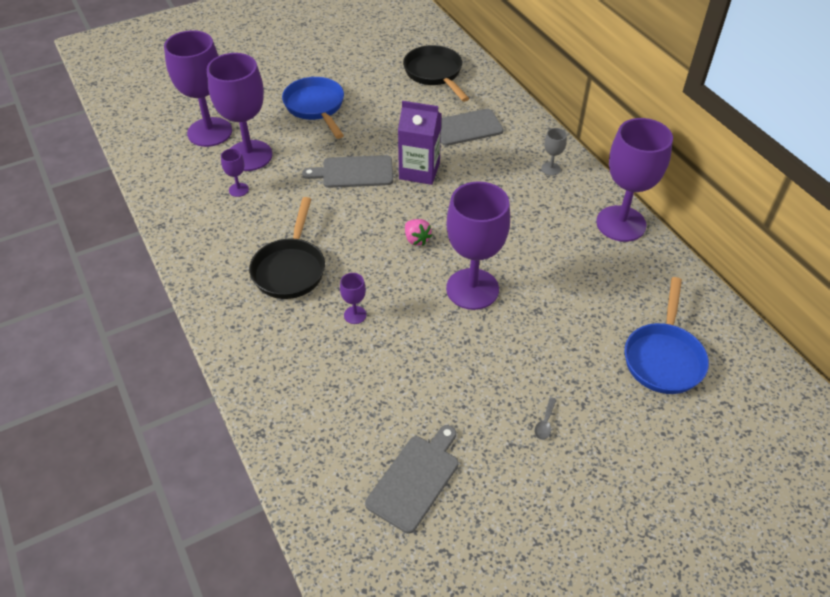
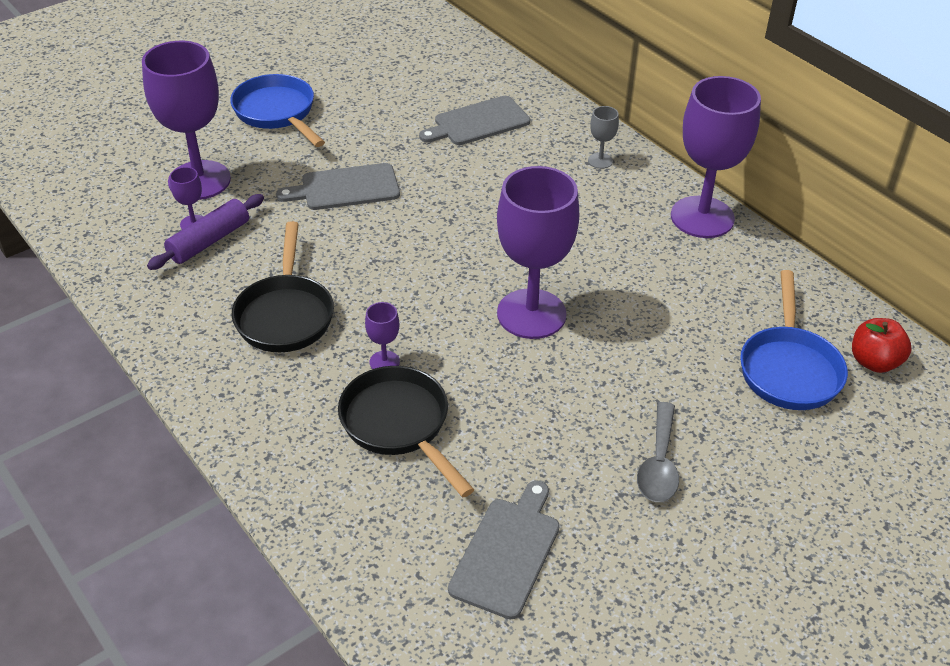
camera: 10 degrees left, 5 degrees down
purple goblet [164,30,232,147] -> none
purple carton [398,101,441,185] -> none
black pan [403,45,469,102] -> black pan moved to [338,366,475,497]
pink strawberry [405,219,432,246] -> none
grey spoon [534,397,556,440] -> grey spoon [637,402,679,502], size x1.96
none -> purple rolling pin [147,194,264,270]
none -> red apple [852,318,911,373]

